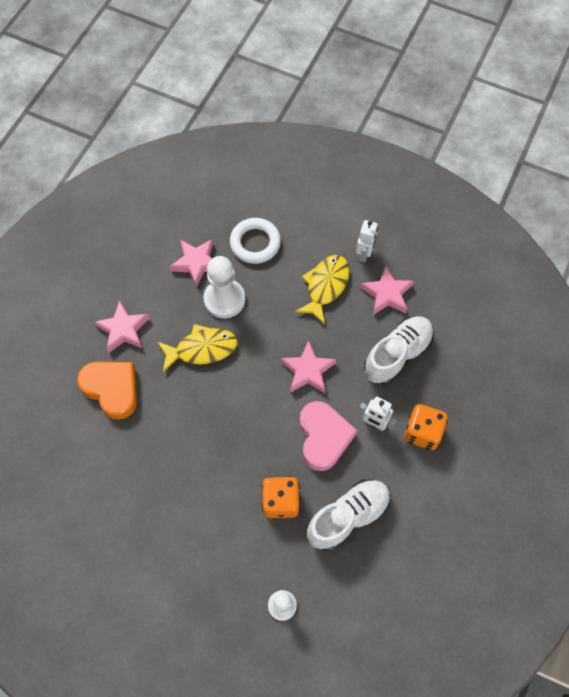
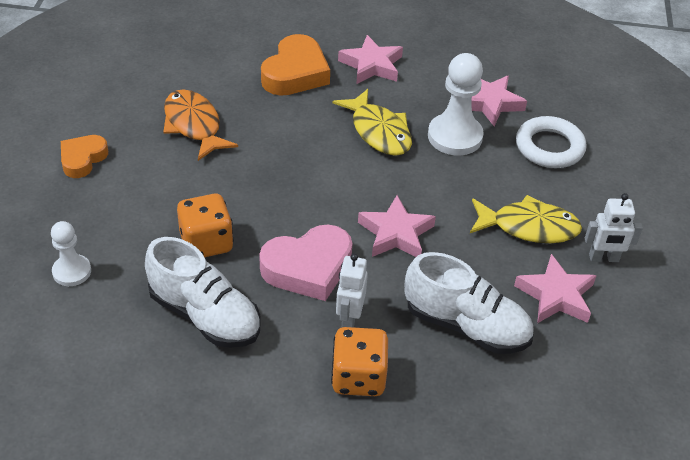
camera: 70 degrees right, 20 degrees down
none -> orange heart [61,135,108,178]
none -> orange fish [163,89,238,161]

